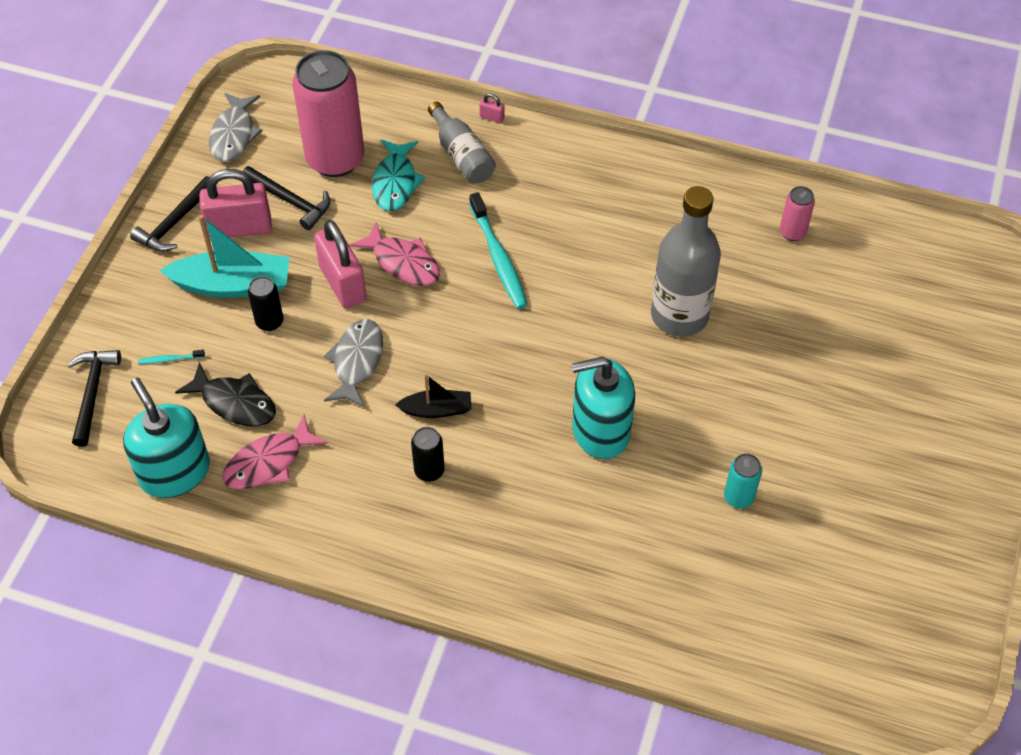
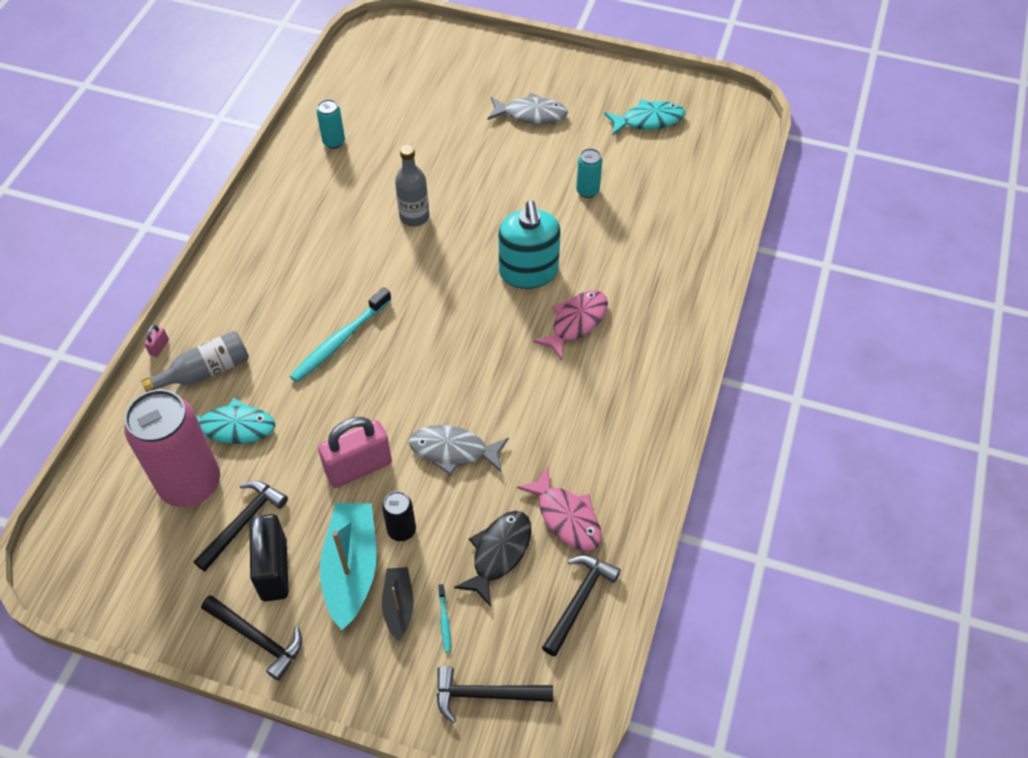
camera: 90 degrees left, 0 degrees up
turquoise soap dispenser [123,377,210,498] -> black hammer [542,555,621,656]
pink padlock [199,169,272,239] -> black padlock [249,514,288,601]
grey fish [209,93,263,162] -> grey fish moved to [487,93,568,124]
pink fish [350,222,440,286] -> pink fish moved to [533,290,608,360]
black boat [395,374,472,418] -> black boat moved to [382,567,414,641]
black can [411,427,445,482] -> none
turquoise toothbrush [469,192,528,309] -> turquoise toothbrush turned 150 degrees clockwise [290,287,392,382]
grey bottle [651,186,721,337] -> grey bottle [395,145,429,227], size x0.61
pink can [780,186,815,241] -> turquoise can [316,99,345,149]
none -> turquoise fish [604,100,685,135]

